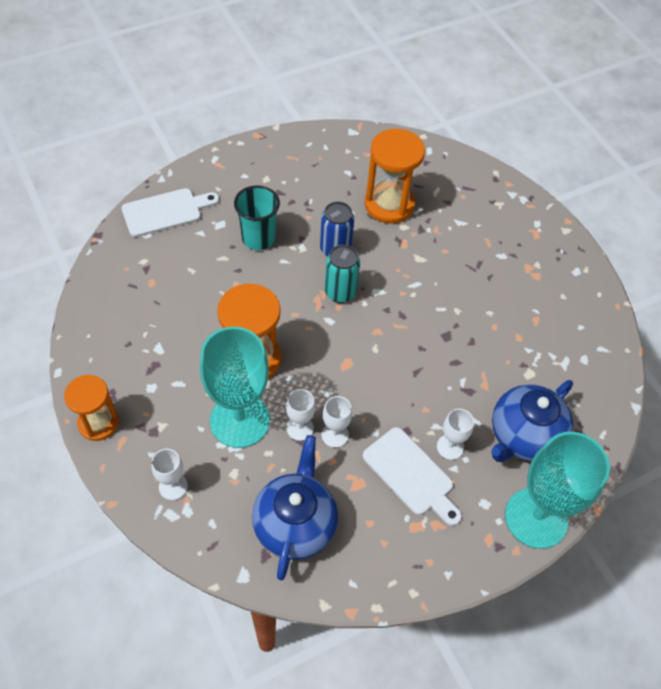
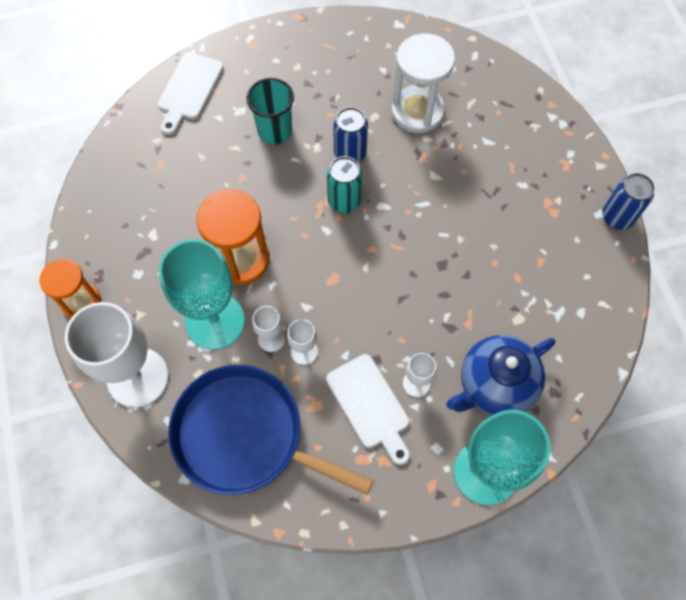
camera: 15 degrees right, 10 degrees up
white cutting board [122,188,219,237] -> white cutting board turned 120 degrees clockwise [158,52,224,135]
white goblet [151,449,188,500] -> white goblet [65,302,169,408], size x2.21
blue teapot [252,435,338,580] -> blue pan [168,365,373,495]
orange hourglass [365,129,425,224] -> white hourglass [392,33,455,133]
none -> blue can [602,173,655,230]

